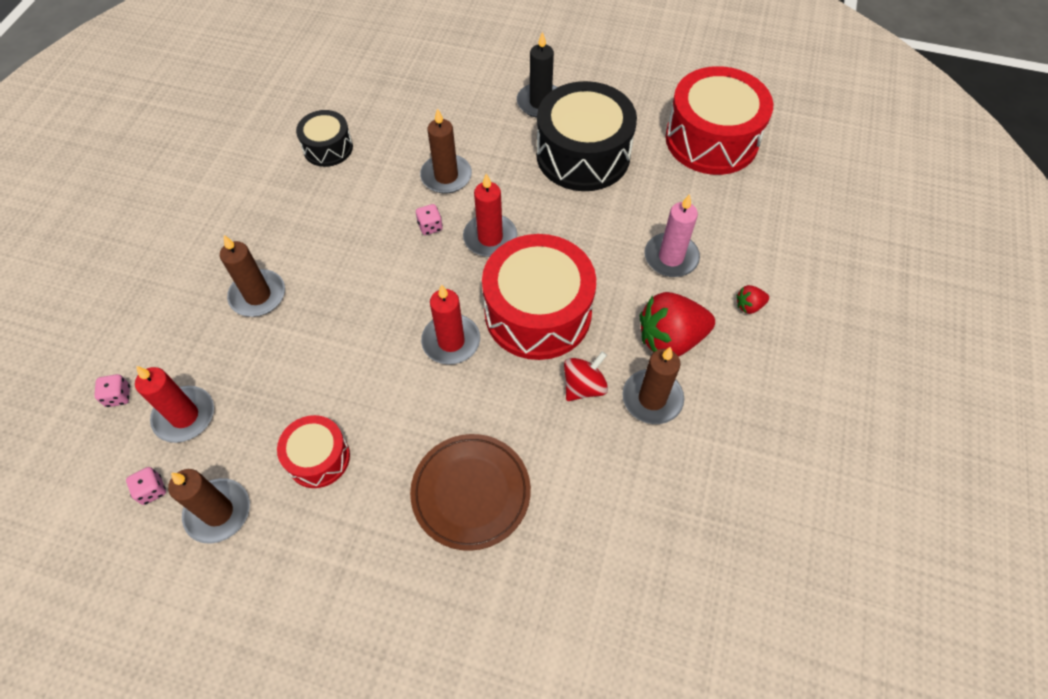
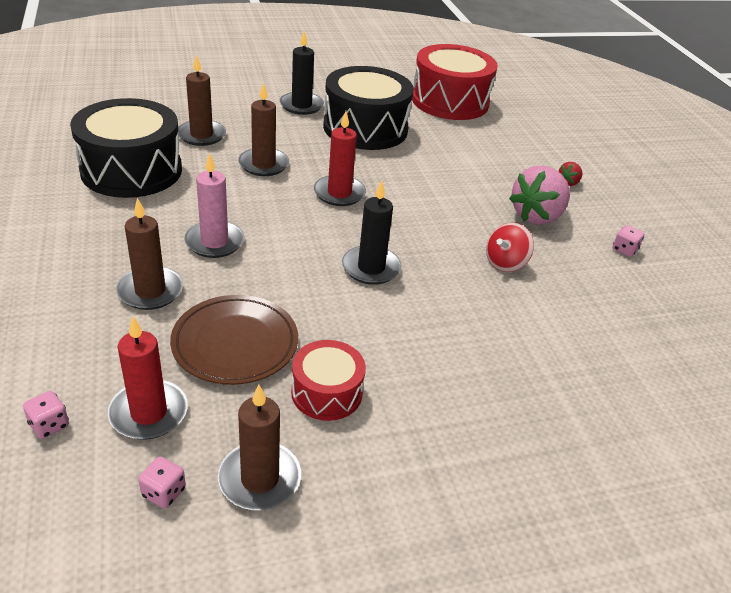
camera: 35 degrees left, 20 degrees down
black drum [296,110,353,167] -> black drum [70,98,182,198], size x1.89
brown plate [410,434,531,551] -> brown plate moved to [170,295,298,385]
pink dice [416,204,443,235] -> pink dice moved to [613,225,644,257]
red candle [421,284,480,364] -> black candle [342,180,402,285]
red drum [482,234,596,360] -> none
red spinning top [564,351,608,401] -> red spinning top turned 150 degrees counterclockwise [486,223,534,272]
brown candle [622,347,684,424] -> brown candle moved to [178,55,226,146]
red strawberry [640,292,715,357] -> pink strawberry [509,165,570,225]
pink candle [644,194,700,277] -> pink candle moved to [184,153,244,258]

